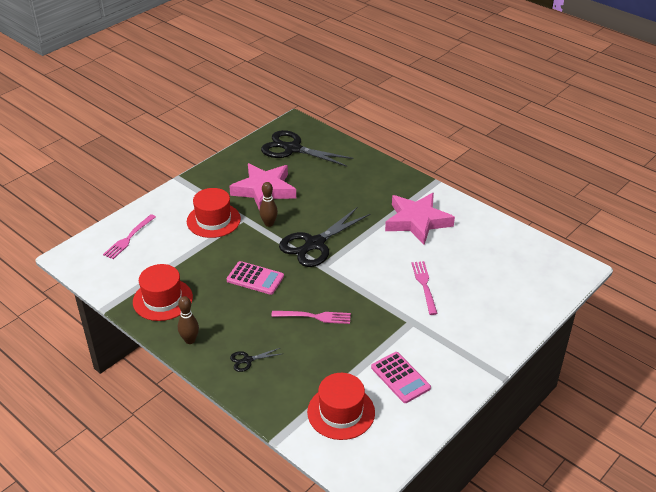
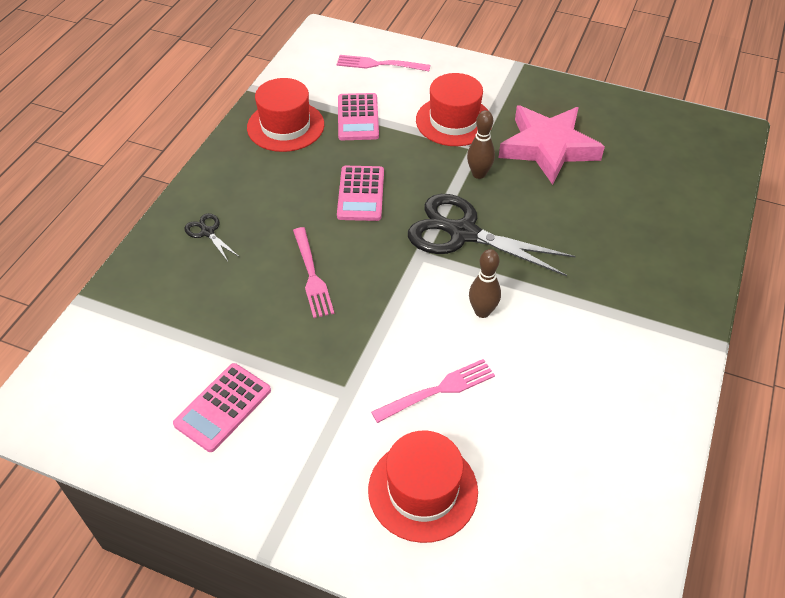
camera: 70 degrees right, 10 degrees up
brown bowling pin [178,296,199,344] -> brown bowling pin moved to [469,249,501,318]
black scissors [261,130,354,167] -> none
red hat [307,373,375,440] -> red hat moved to [368,430,478,543]
pink star [385,193,455,245] -> none
none -> pink calculator [338,93,379,140]

